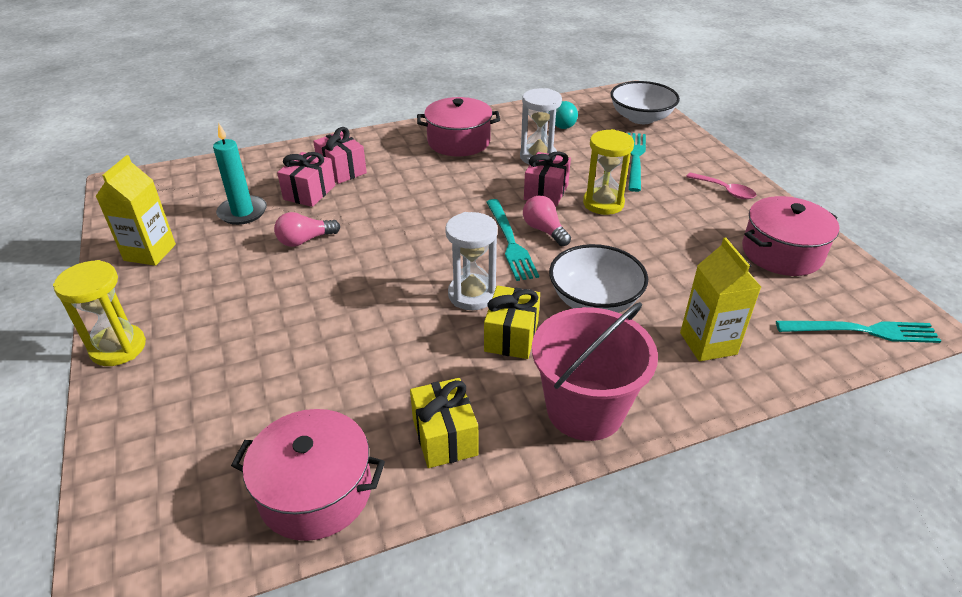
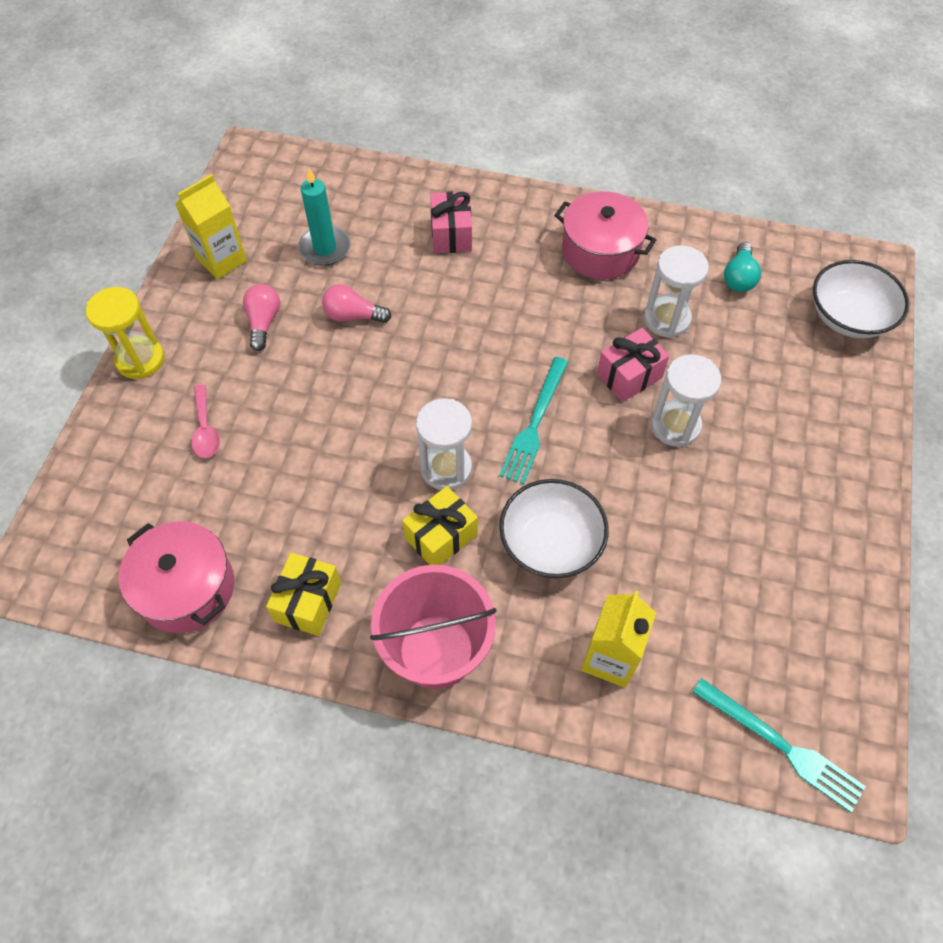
camera: 35 degrees right, 20 degrees up
pink gift [277,152,335,207] -> none
pink light bulb [523,195,571,246] -> pink light bulb moved to [243,284,280,351]
yellow hourglass [583,129,634,215] -> white hourglass [651,354,721,447]
turquoise fork [628,133,646,192] -> none
pink spoon [686,172,756,199] -> pink spoon moved to [191,384,220,458]
pink pot [742,196,839,276] -> none

